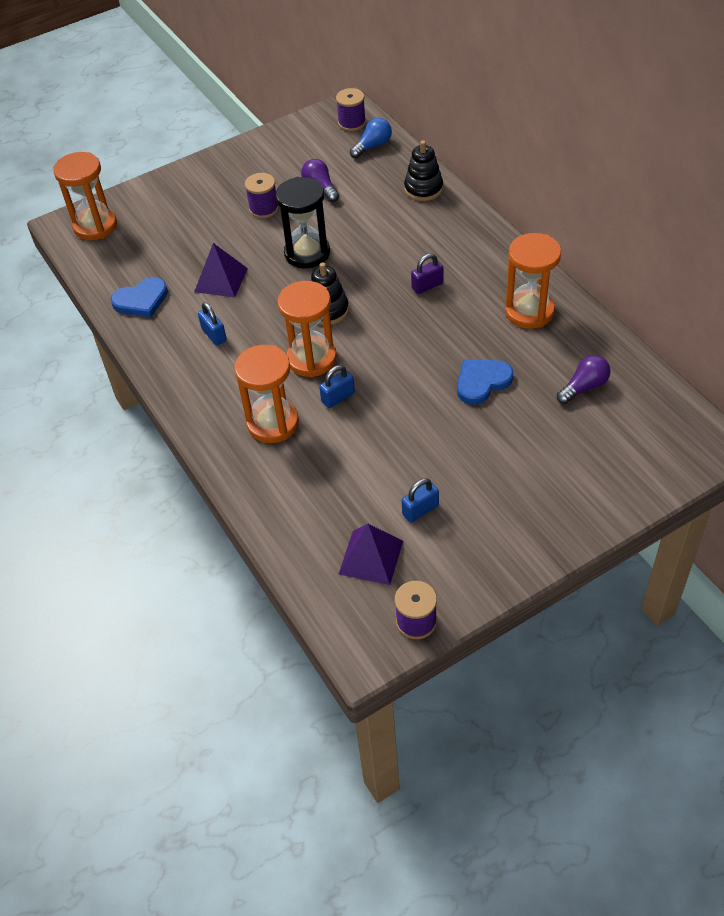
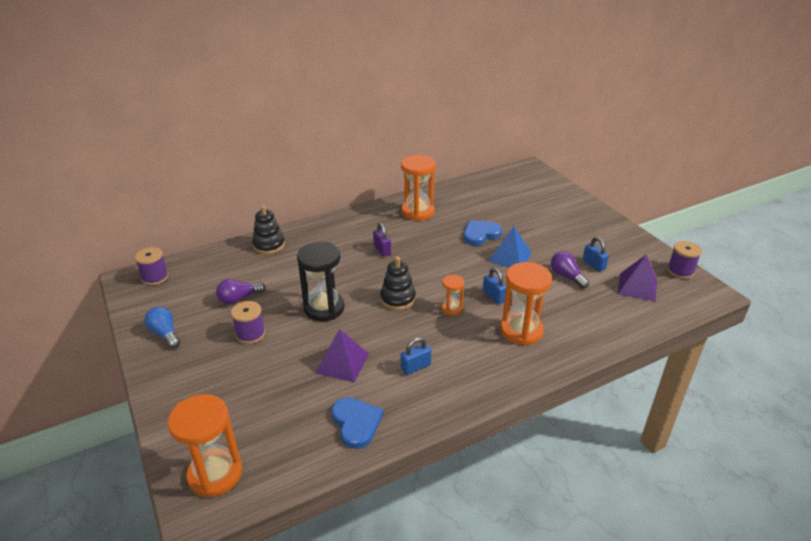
camera: 90 degrees left, 15 degrees down
orange hourglass [277,281,337,378] -> orange hourglass [442,275,464,316], size x0.52
blue light bulb [350,118,392,158] -> blue light bulb moved to [145,307,180,348]
blue heart [457,359,514,405] -> blue heart turned 90 degrees clockwise [464,220,502,245]
purple light bulb [557,355,611,404] -> purple light bulb moved to [551,251,589,289]
none -> blue pyramid [488,226,532,268]

